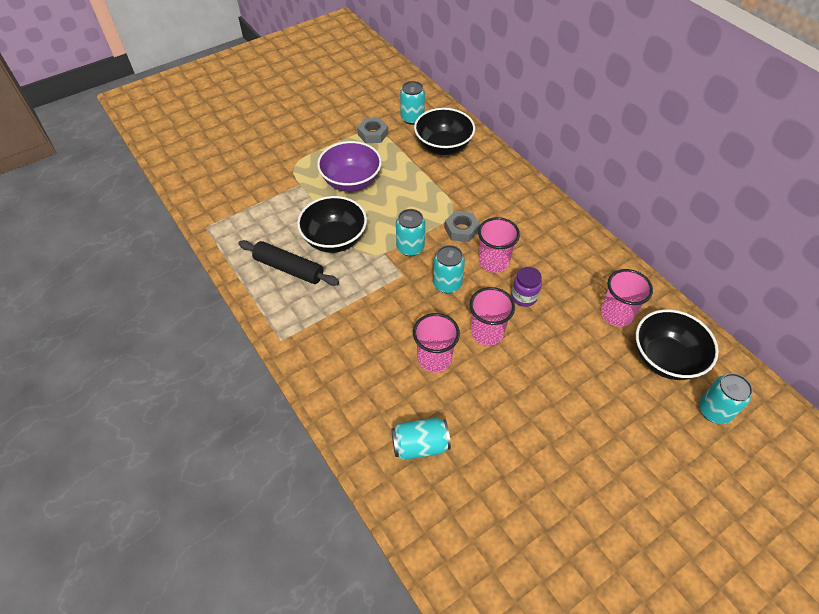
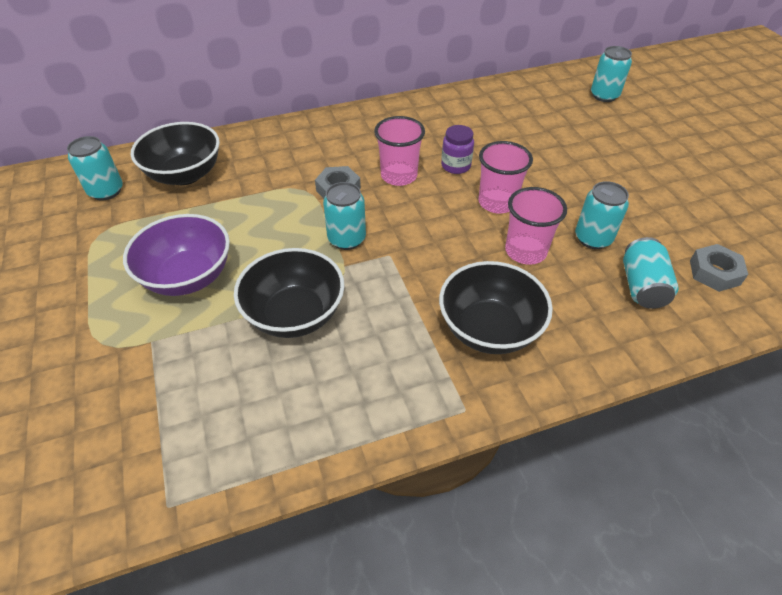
camera: 75 degrees left, 5 degrees down
black rolling pin [238,240,339,286] -> none
grey nut [357,118,388,143] -> grey nut moved to [690,244,748,292]
turquoise can [433,245,465,293] -> turquoise can moved to [575,181,629,249]
pink cup [601,269,653,327] -> none
black bowl [636,309,719,380] -> black bowl moved to [439,261,553,354]

